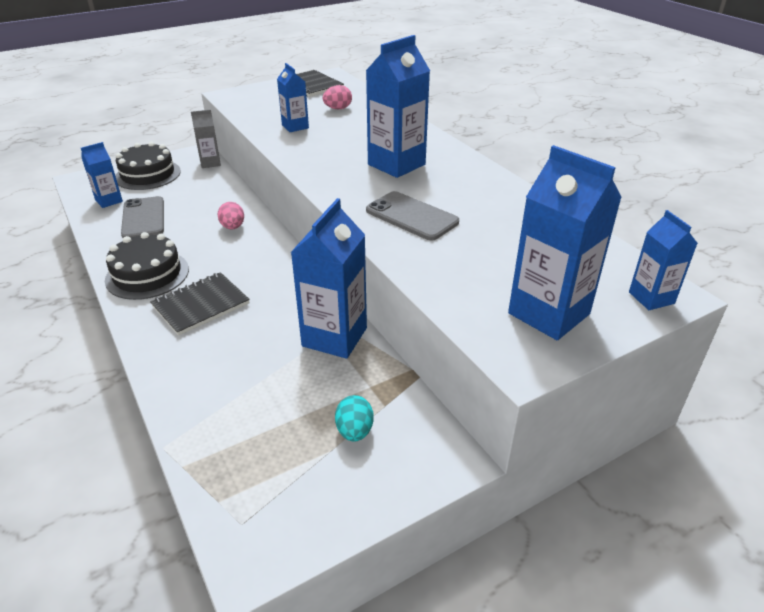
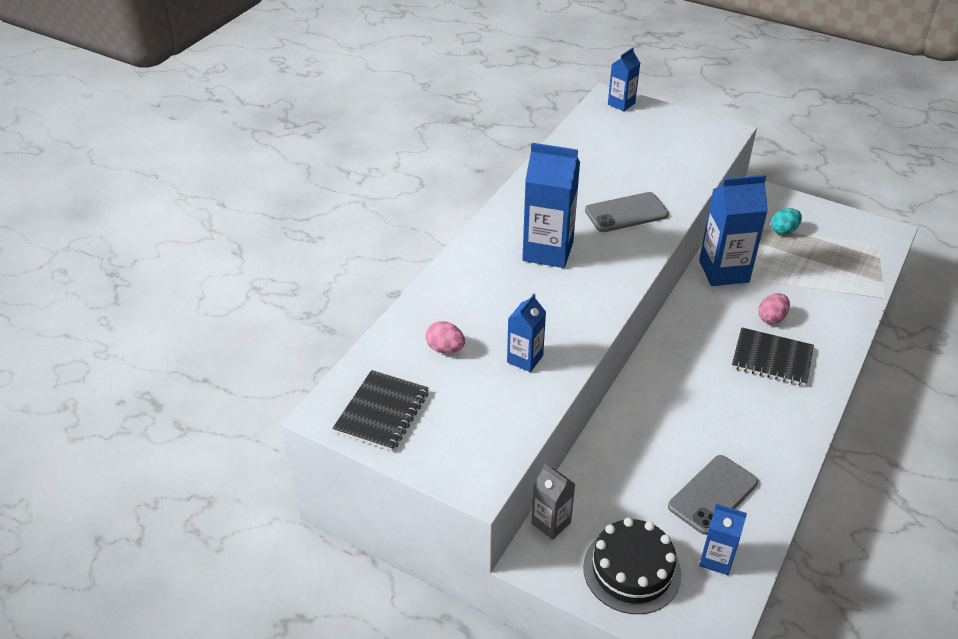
camera: 120 degrees left, 5 degrees up
black cake [105,232,189,300] -> none
pink egg [217,202,244,229] -> pink egg moved to [758,293,790,324]
grey phone [366,191,459,240] -> grey phone turned 60 degrees clockwise [585,192,669,232]
blue carton [508,145,622,340] -> none

